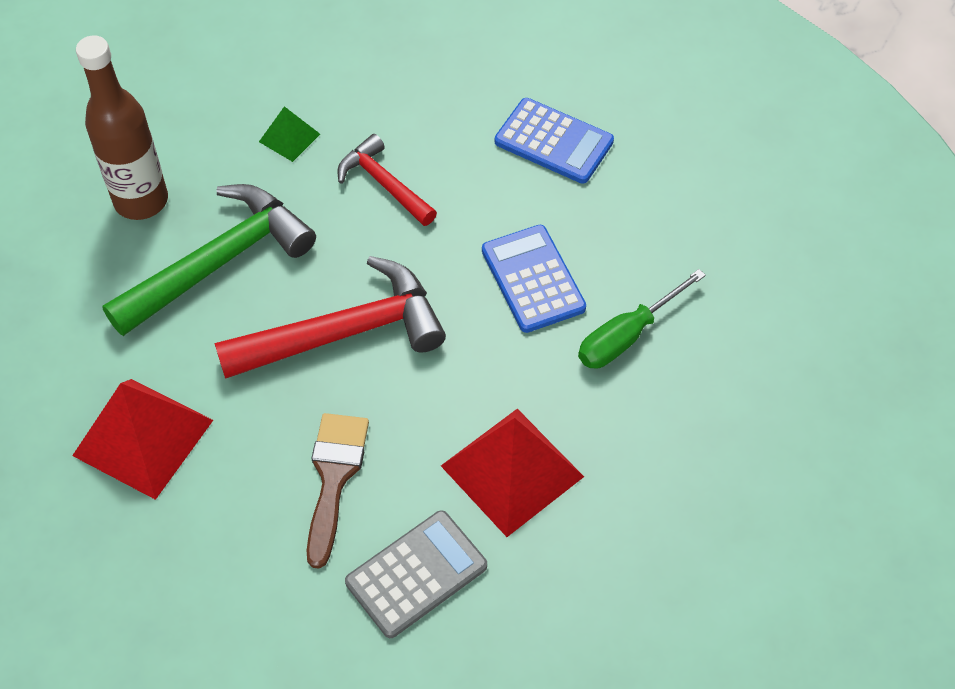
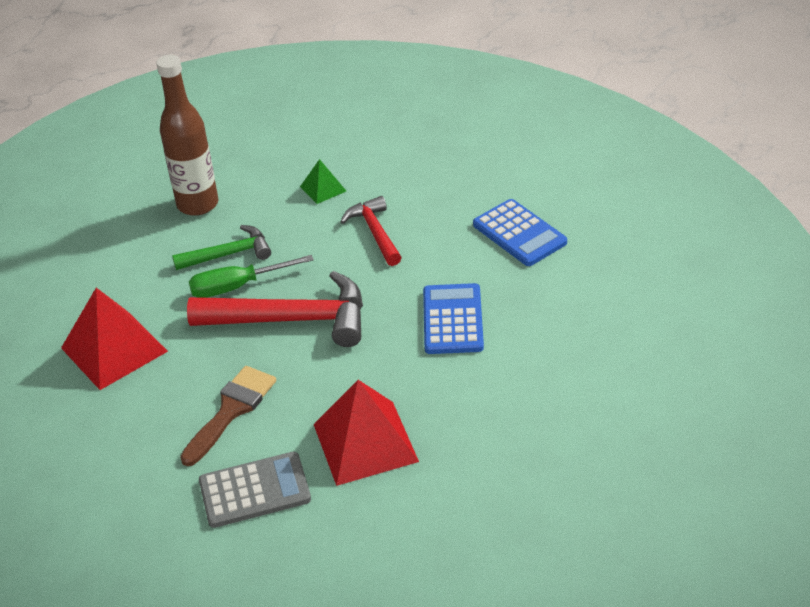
camera: 25 degrees right, 15 degrees down
green hammer [102,184,316,336] -> green hammer [172,225,271,270], size x0.57
green screwdriver [578,269,706,369] -> green screwdriver moved to [189,255,314,298]

